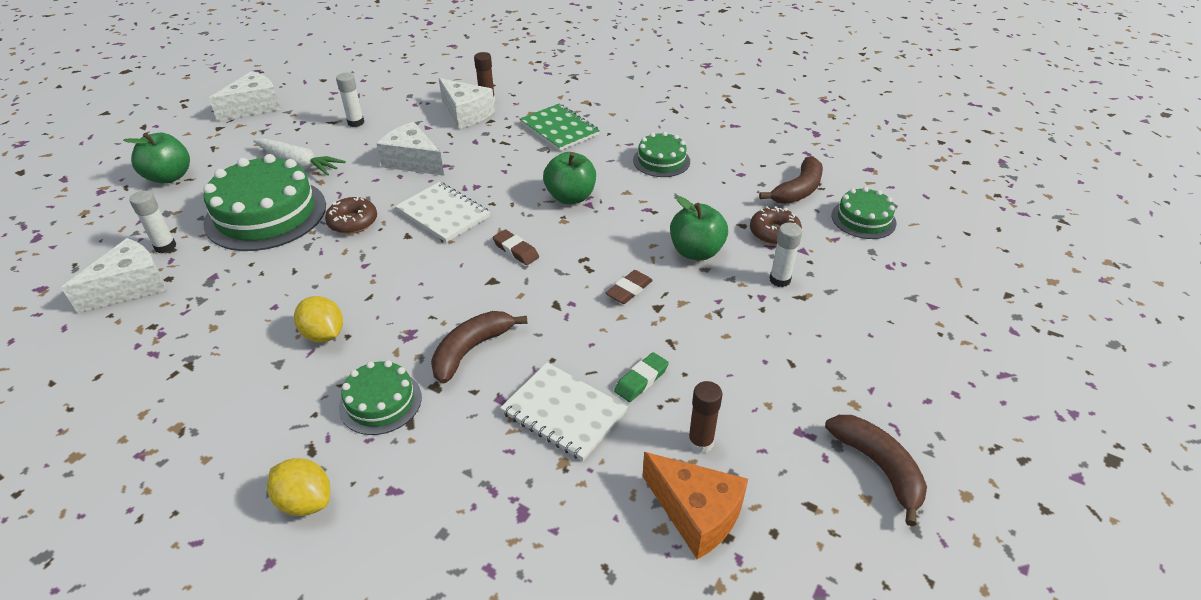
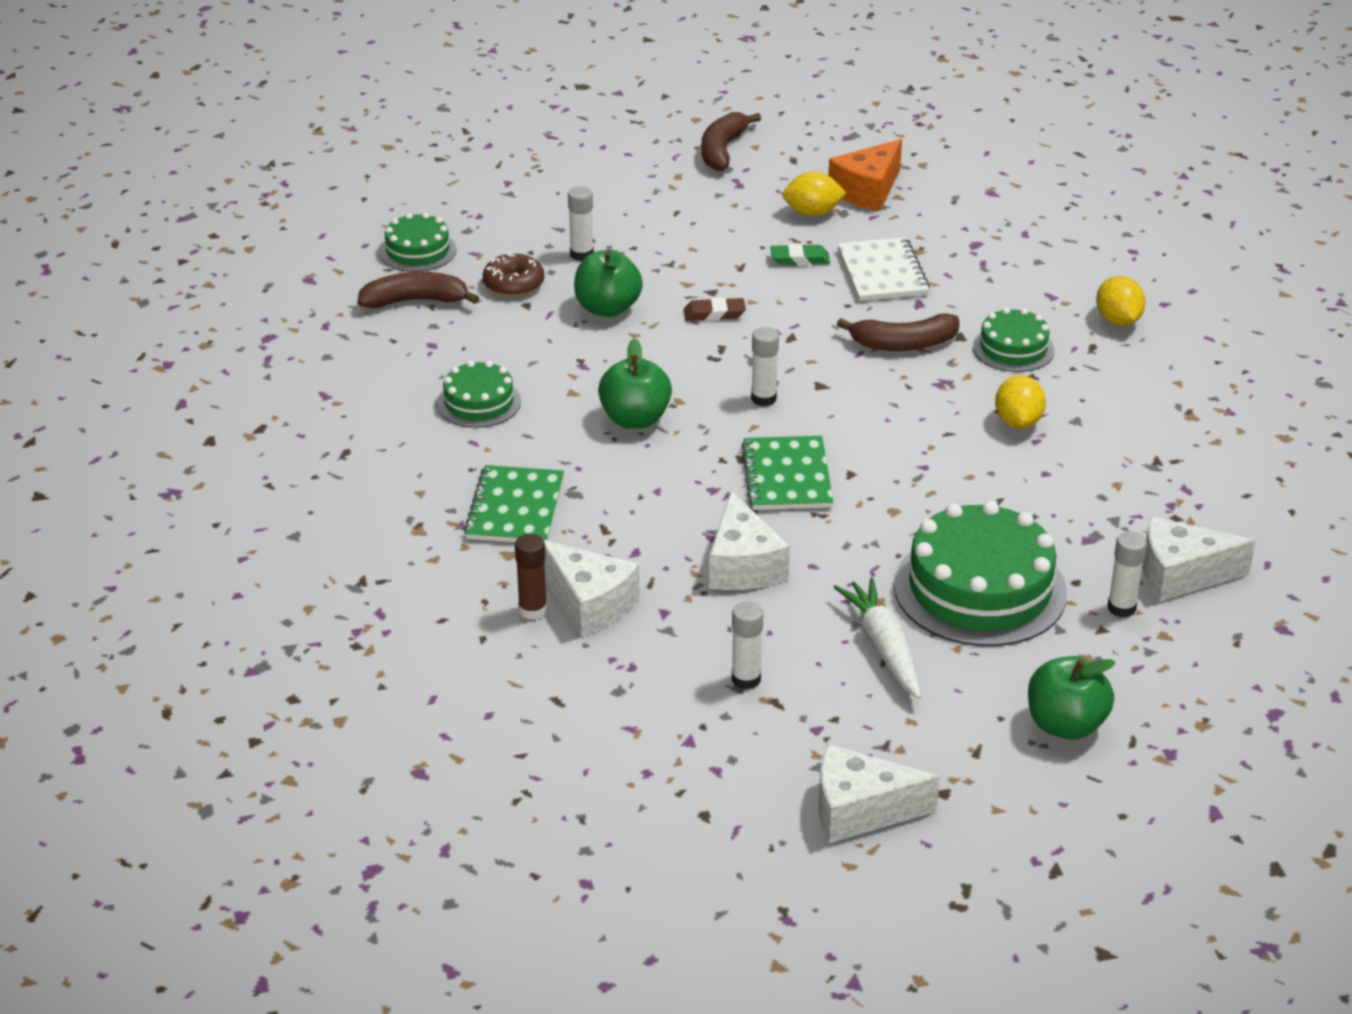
camera: 135 degrees left, 5 degrees down
brown donut [325,197,377,234] -> none
white notebook [395,182,490,243] -> green notebook [741,436,833,510]
white cheese [439,78,495,129] -> white cheese turned 135 degrees clockwise [544,540,639,637]
brown eraser [493,229,539,265] -> white glue stick [751,327,779,406]
orange cheese [643,452,748,560] -> orange cheese turned 135 degrees counterclockwise [828,139,902,211]
brown glue stick [688,381,722,453] -> yellow lemon [782,172,846,216]

